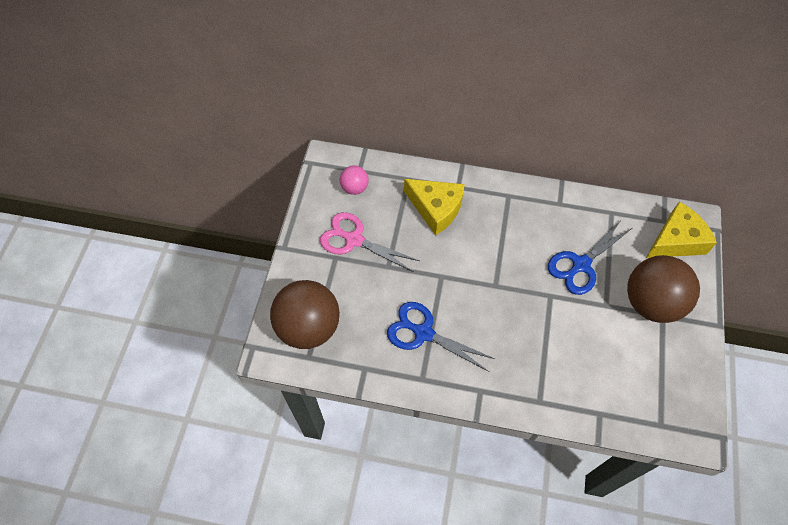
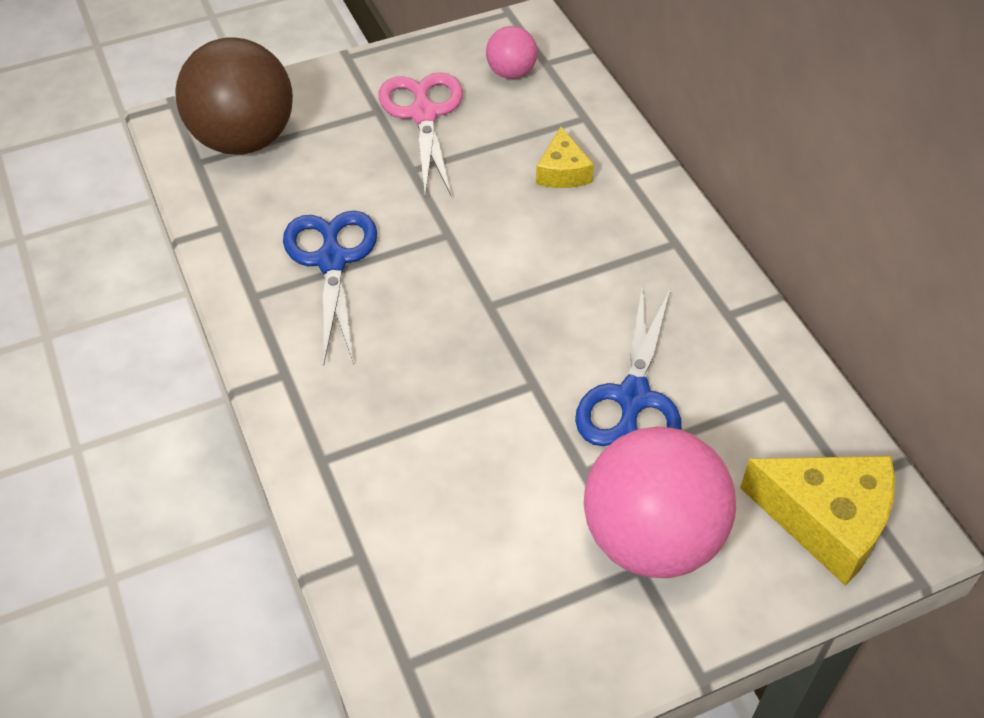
camera: 55 degrees right, 10 degrees down
yellow cheese [404,179,465,235] -> yellow cheese [536,127,594,188], size x0.56
blue scissors [548,219,632,295] -> blue scissors turned 90 degrees counterclockwise [575,287,682,446]
brown ball [627,255,700,323] -> pink ball [584,426,736,578]

